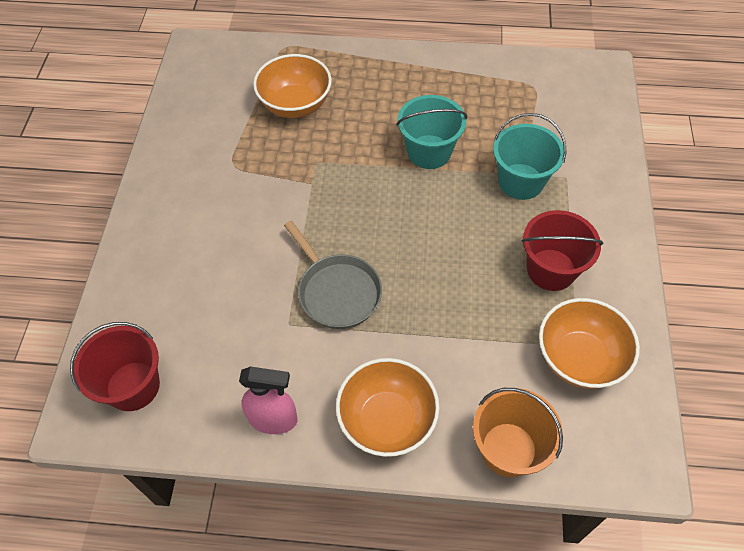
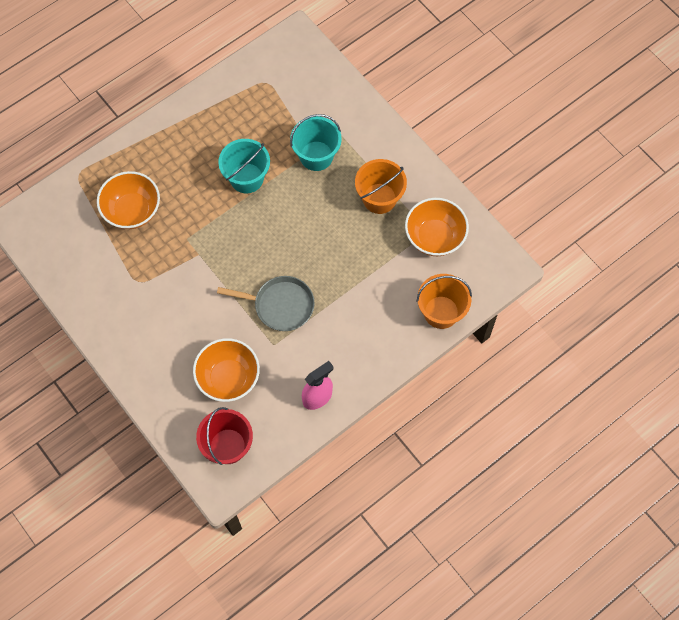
camera: 45 degrees left, 10 degrees up
orange bowl [336,358,440,457] -> orange bowl moved to [193,338,260,402]
red bucket [522,210,604,291] -> orange bucket [355,159,407,214]

